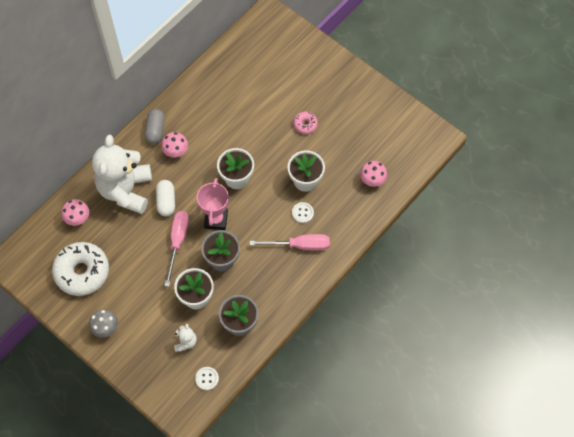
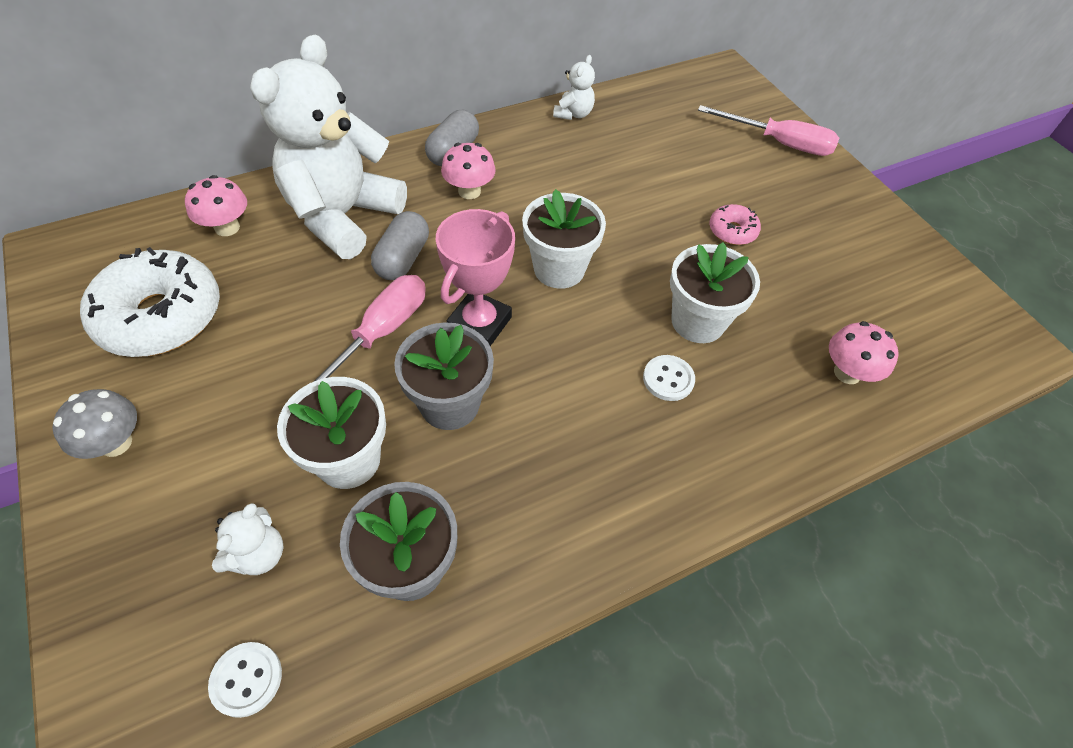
camera: 20 degrees right, 10 degrees down
white capsule [156,180,175,216] -> grey capsule [371,211,429,280]
pink screwdriver [249,234,330,250] -> pink screwdriver moved to [698,105,839,156]
none -> white teddy bear [553,55,595,120]

